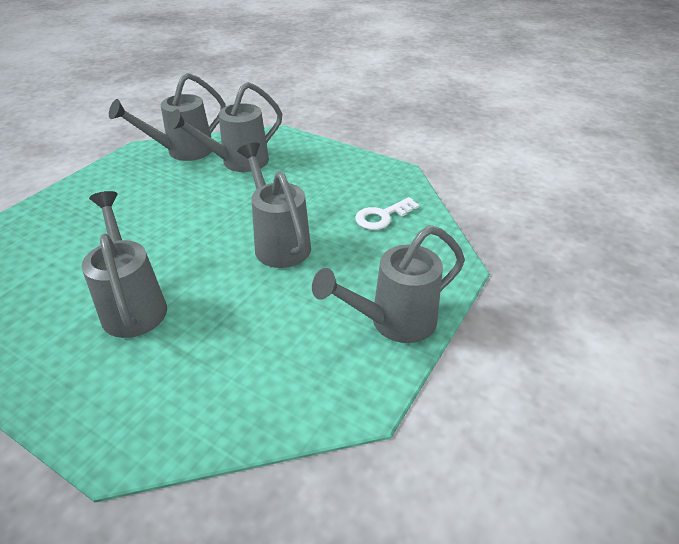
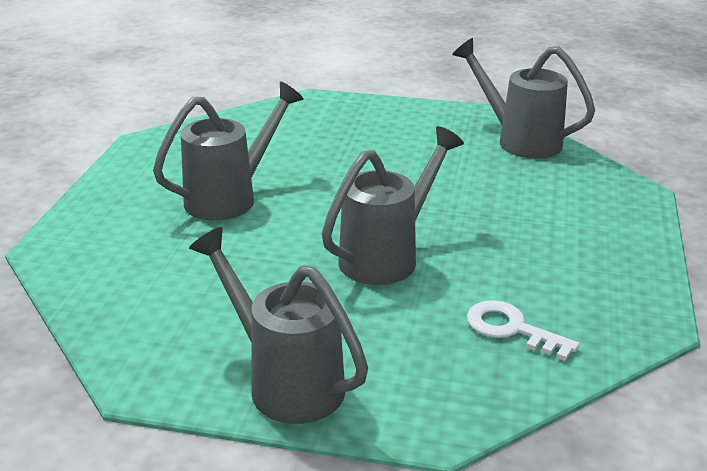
camera: 70 degrees right, 10 degrees down
grey watering can [168,82,282,172] -> none

